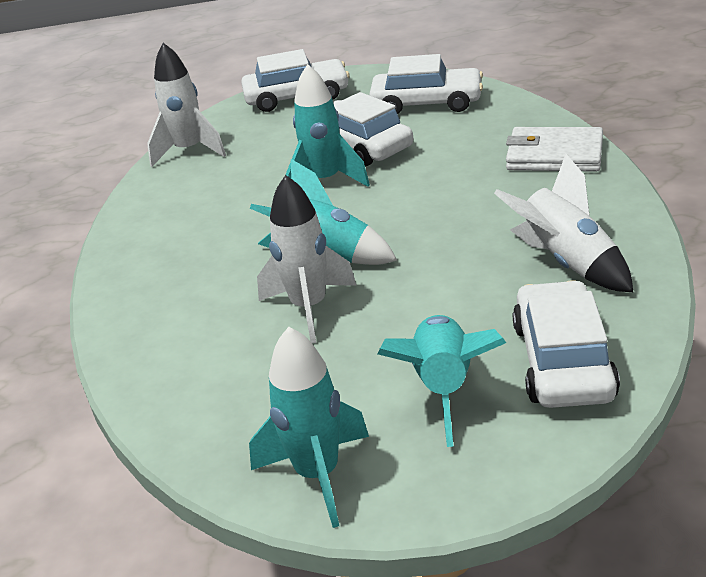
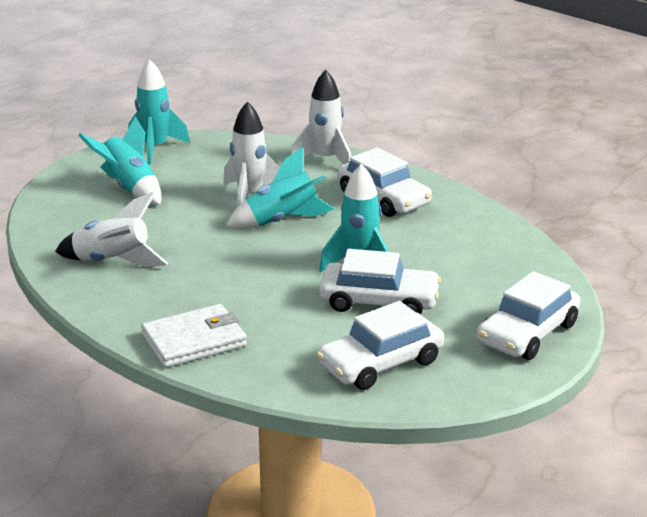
camera: 135 degrees right, 5 degrees down
white rocket [147,43,226,167] -> white rocket moved to [291,69,351,164]
white car [513,280,620,408] -> white car moved to [337,147,432,217]

